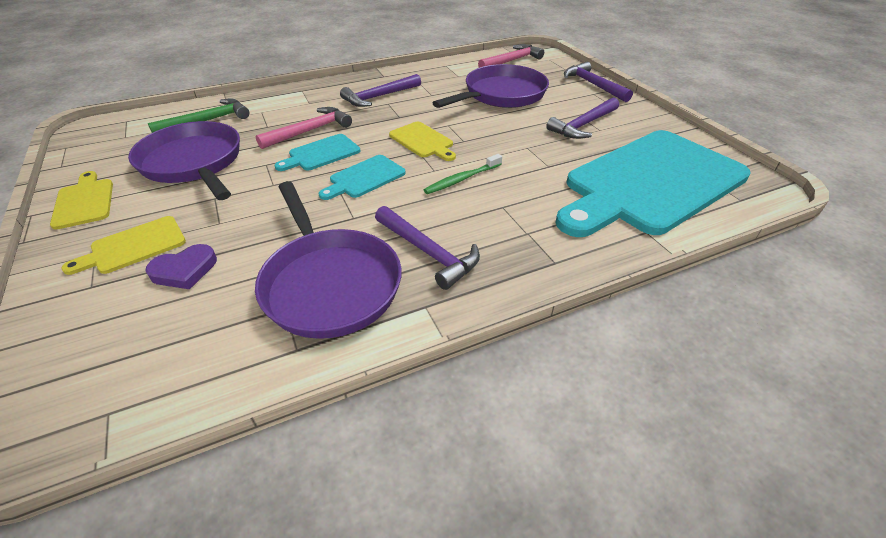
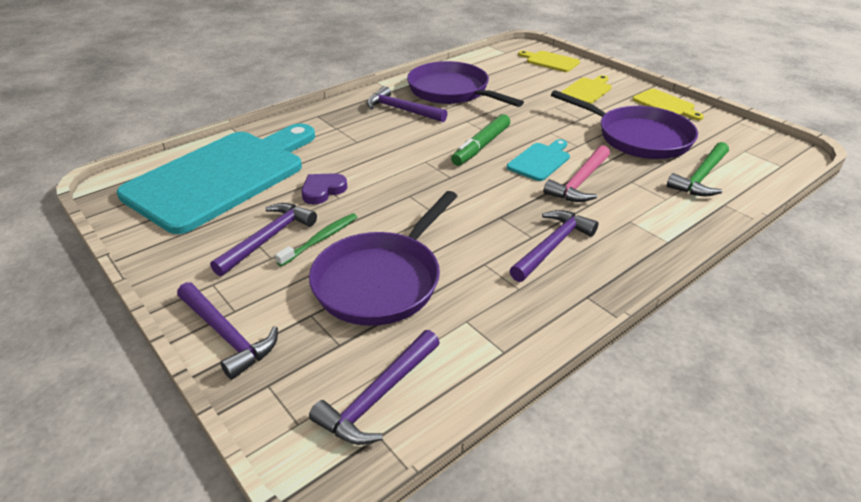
camera: 165 degrees right, 5 degrees down
purple heart [145,244,217,289] -> purple heart moved to [301,173,347,205]
turquoise cutting board [319,155,406,200] -> green marker [451,114,510,166]
yellow cutting board [389,122,456,161] -> yellow cutting board moved to [518,51,580,72]
green toothbrush [424,154,502,194] -> green toothbrush moved to [275,213,357,266]
pink hammer [478,44,544,68] -> purple hammer [309,330,440,445]

